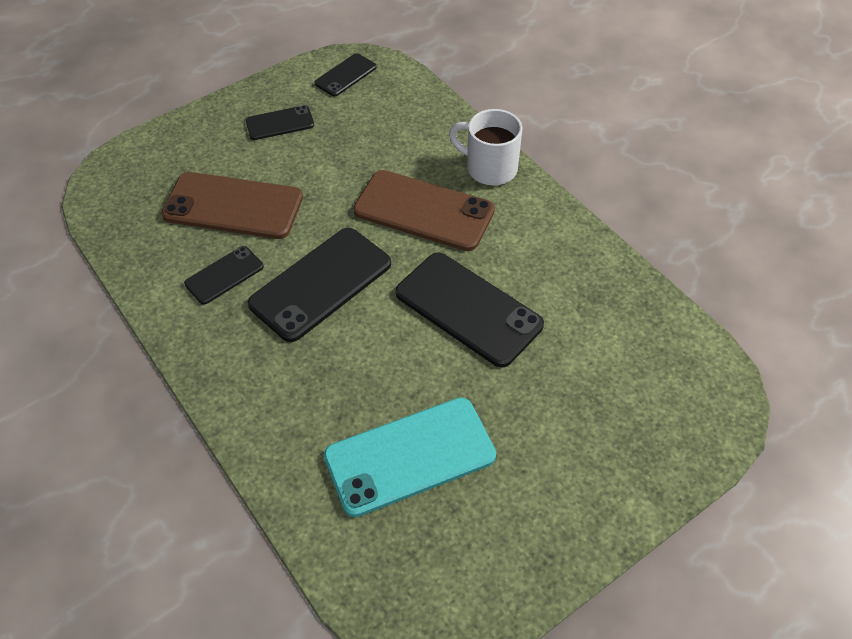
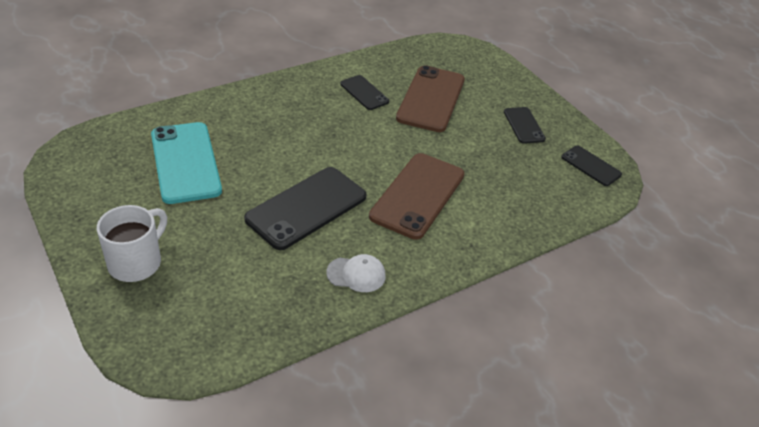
camera: 90 degrees right, 10 degrees down
black phone [248,228,391,342] -> none
white mug [449,109,523,185] -> white mug moved to [97,205,167,282]
none -> white cap [326,254,386,292]

